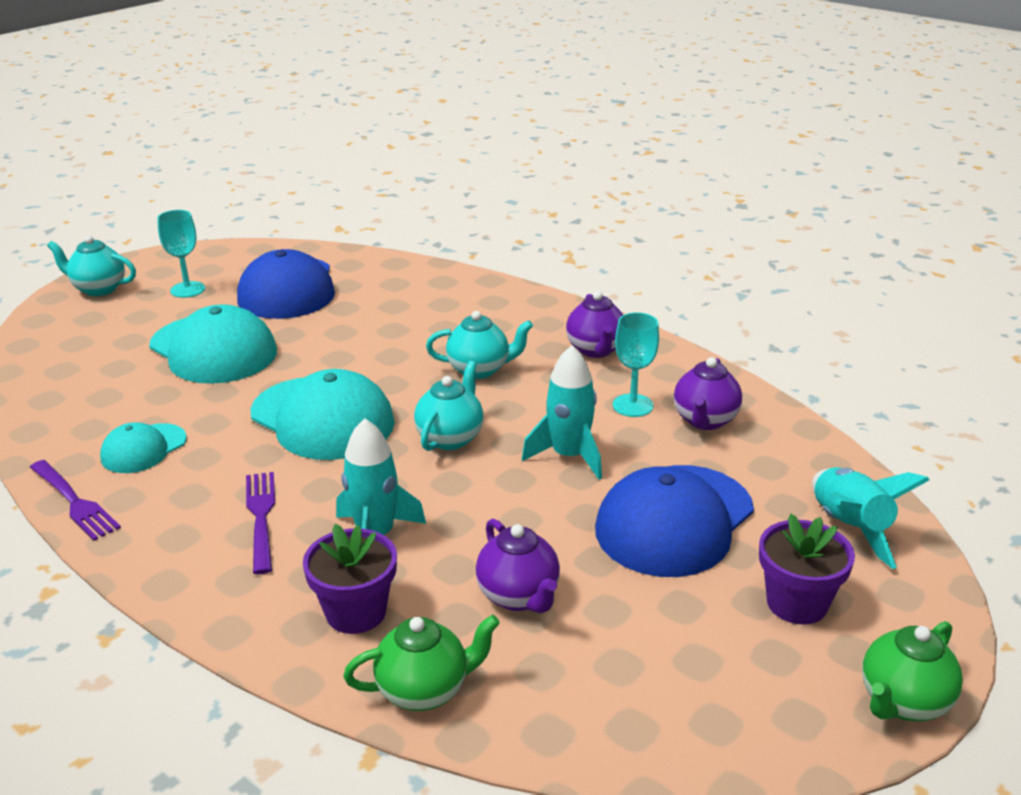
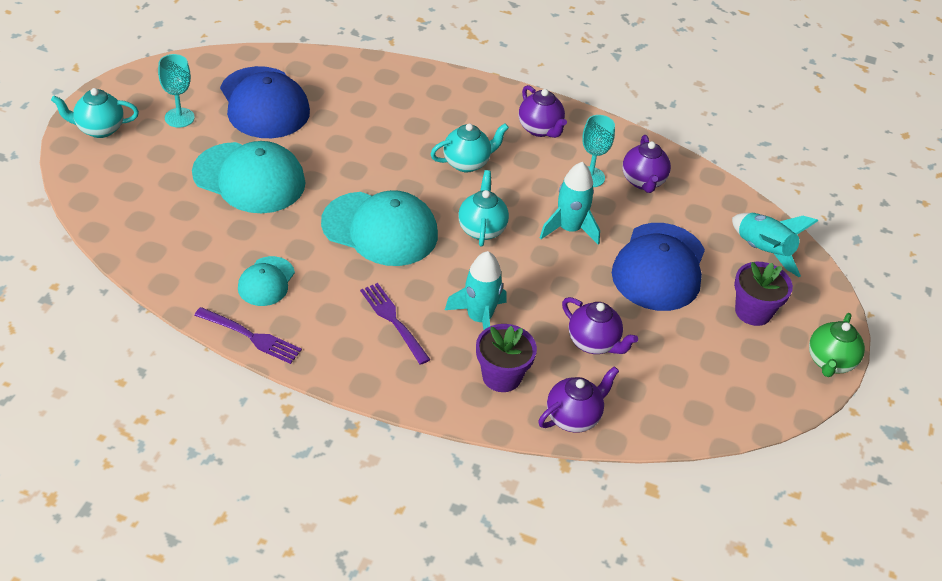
camera: 25 degrees left, 15 degrees up
green teapot [344,615,500,711] -> purple teapot [538,366,619,433]

